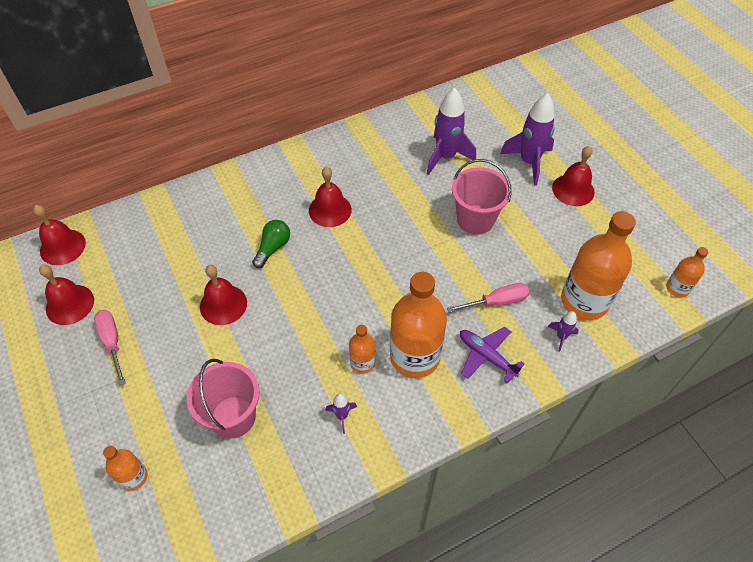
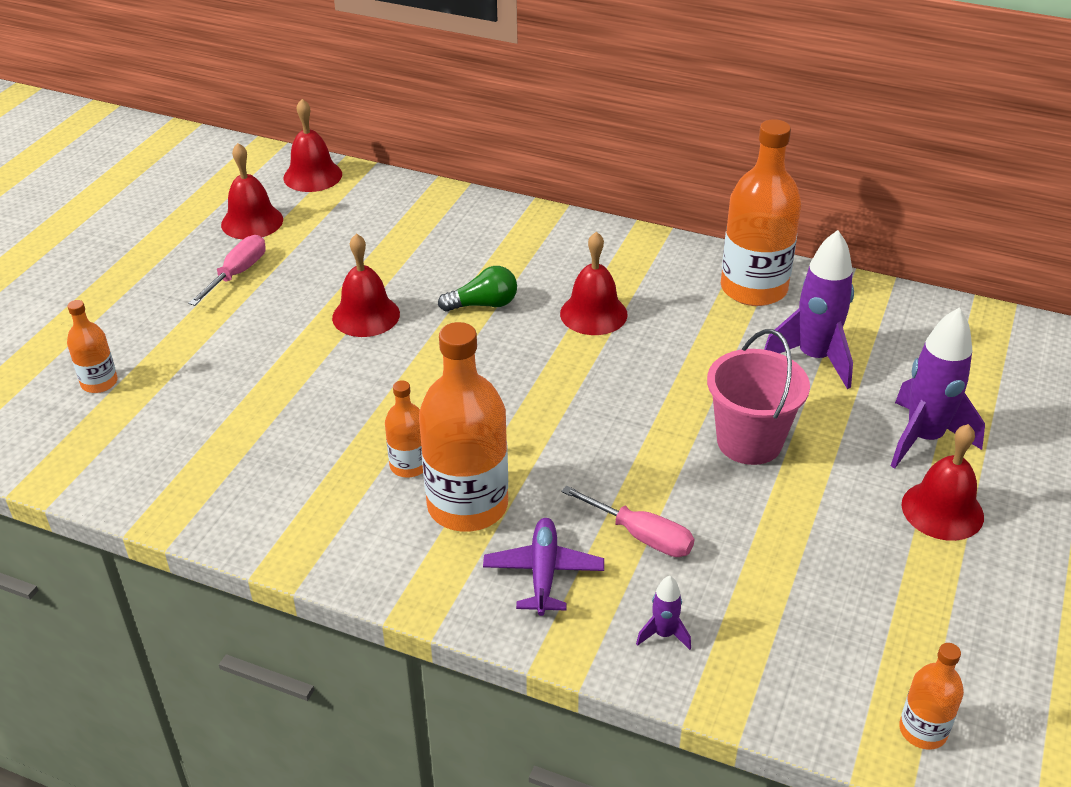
camera: 50 degrees right, 15 degrees down
pink bucket [187,359,260,438] -> none
purple rocket [325,393,357,434] -> none
orange bottle [561,211,636,320] -> orange bottle moved to [721,119,802,306]

